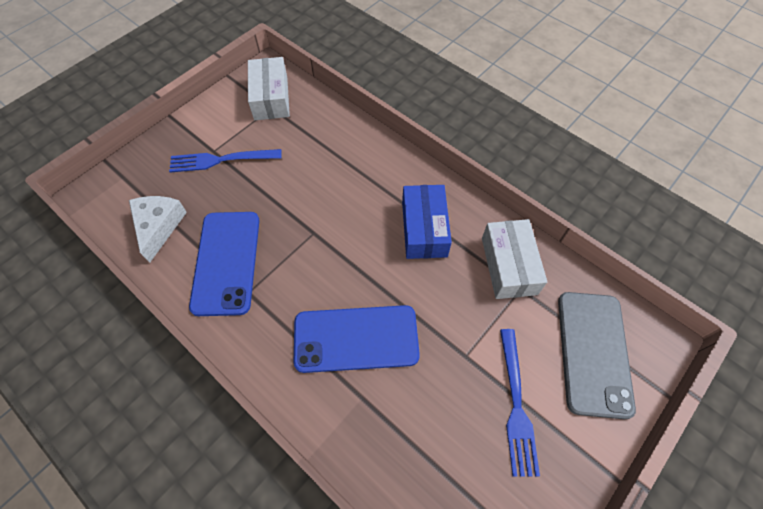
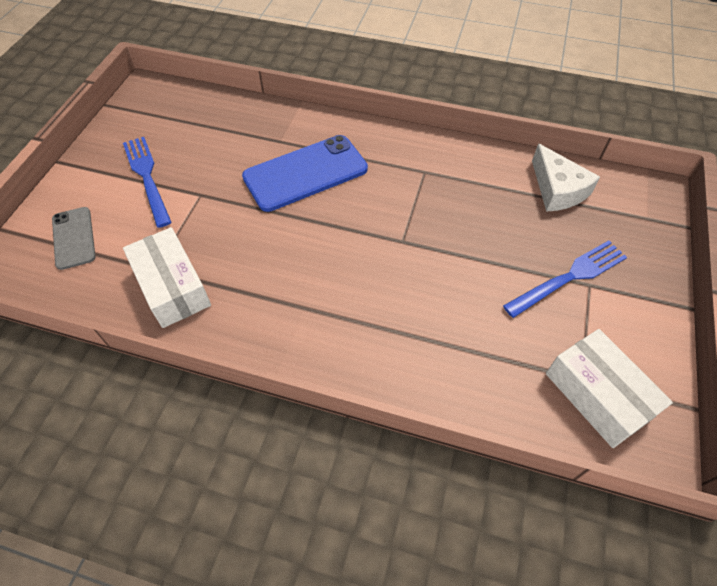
camera: 155 degrees right, 5 degrees down
blue phone [189,212,259,316] -> none
blue box [402,185,452,259] -> none
grey phone [558,292,636,419] -> grey phone [52,207,96,270], size x0.57

